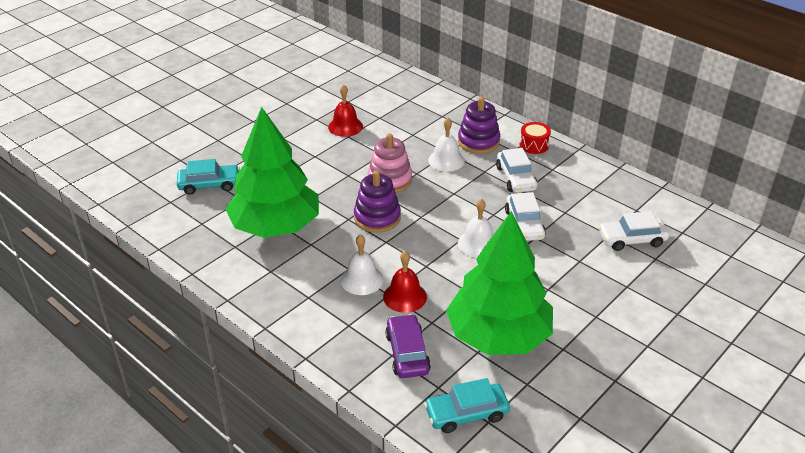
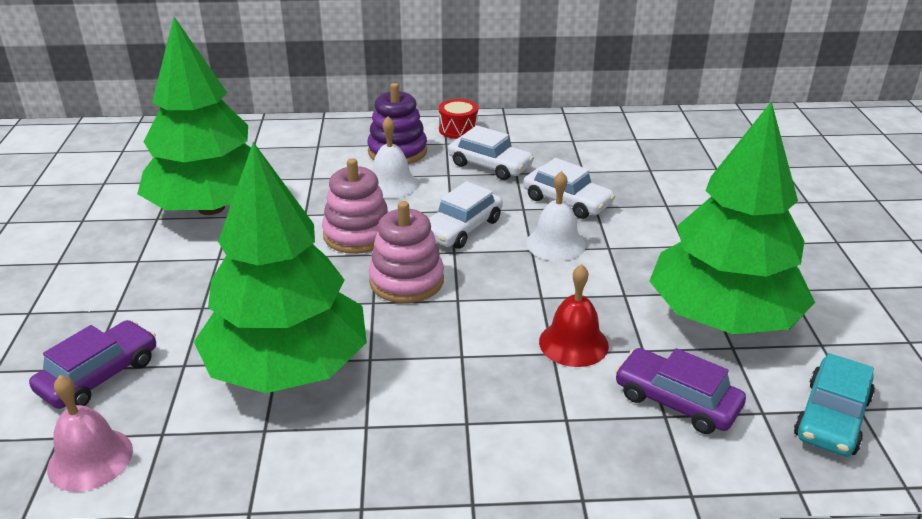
camera: 45 degrees left, 5 degrees down
turquoise car [177,159,240,195] -> purple car [29,320,156,409]
red bell [328,85,363,137] -> green tree [137,17,251,215]
white bell [341,234,384,295] -> none
purple stacking toy [354,170,401,233] -> pink stacking toy [369,201,444,303]
white car [598,211,669,251] -> white car moved to [429,181,503,249]
none -> pink bell [47,375,133,492]

